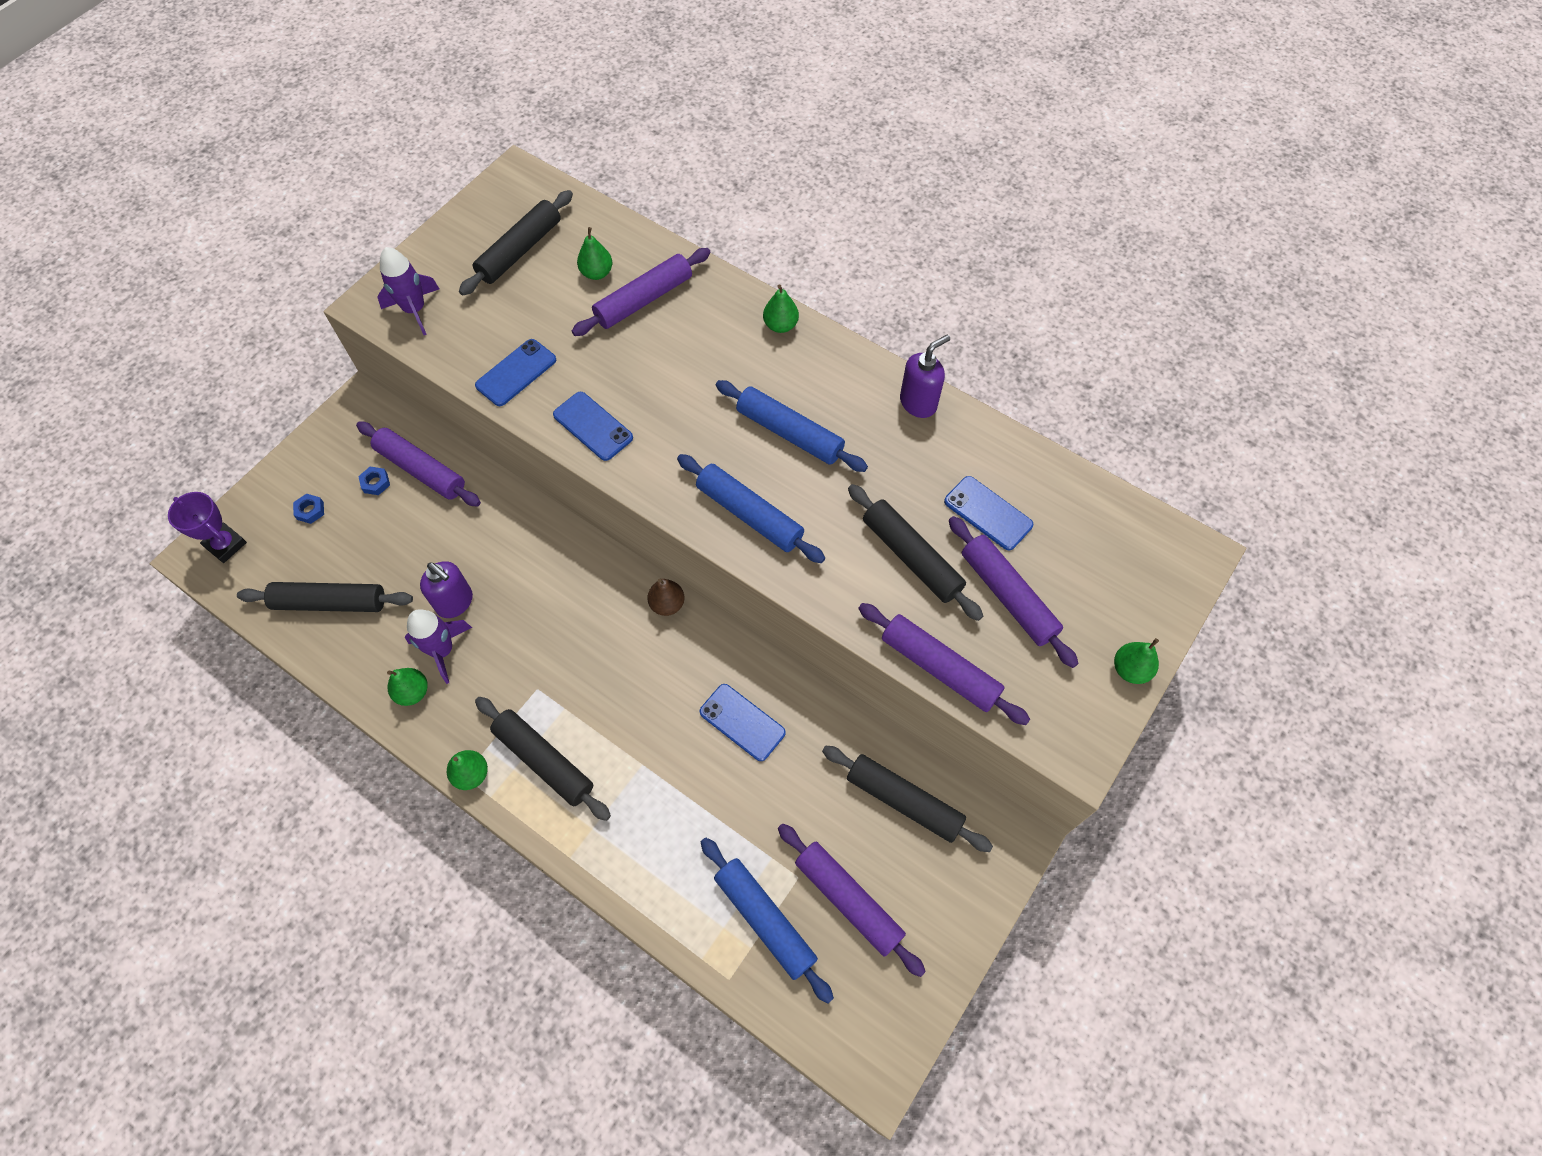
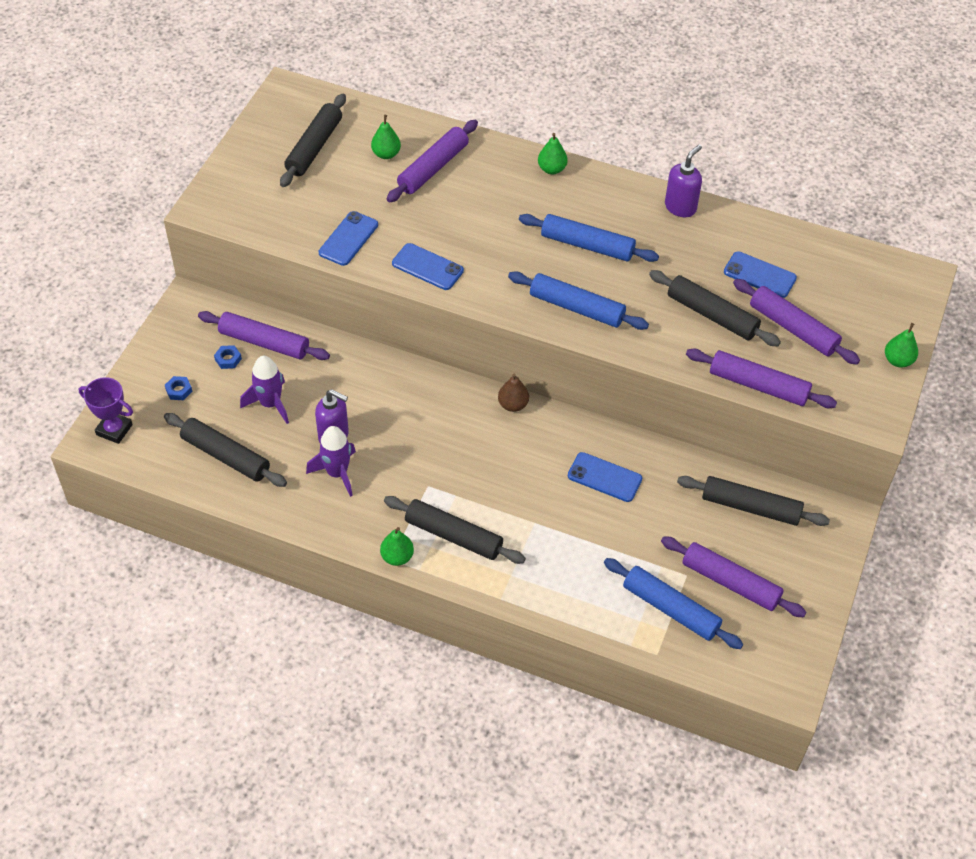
camera: 15 degrees left, 10 degrees down
black rolling pin [237,582,413,612] -> black rolling pin turned 45 degrees clockwise [164,413,287,487]
purple rocket [377,247,439,335] -> purple rocket moved to [240,356,289,424]
green pear [387,668,428,706] -> none

